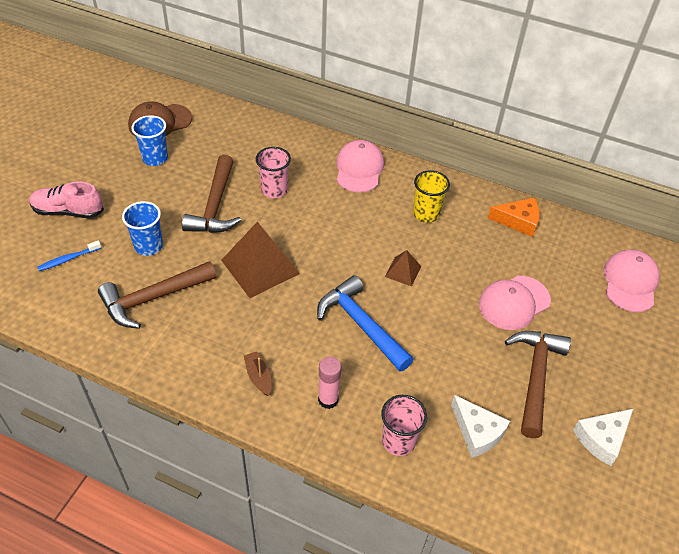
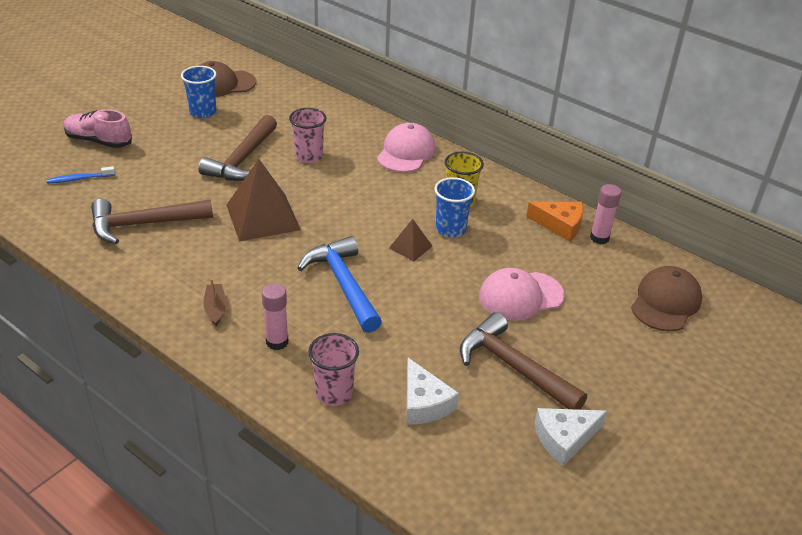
camera: 15 degrees right, 10 degrees down
blue cup [122,201,163,256] -> blue cup moved to [434,177,475,237]
brown hammer [505,331,571,438] -> brown hammer turned 75 degrees counterclockwise [460,312,587,410]
pink cap [604,250,660,312] -> brown cap [631,266,702,331]
none -> pink glue stick [590,184,621,244]

